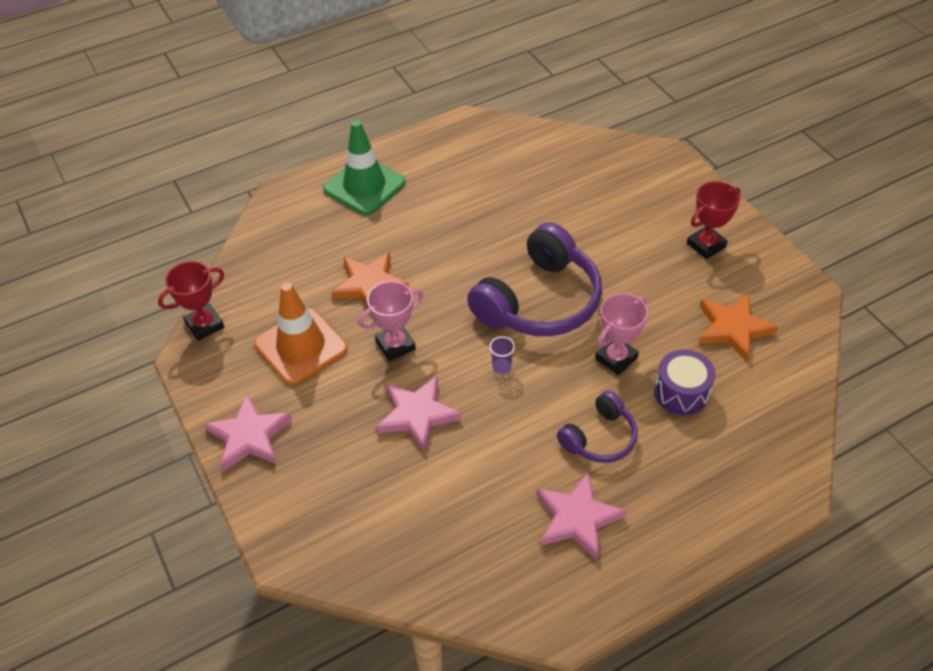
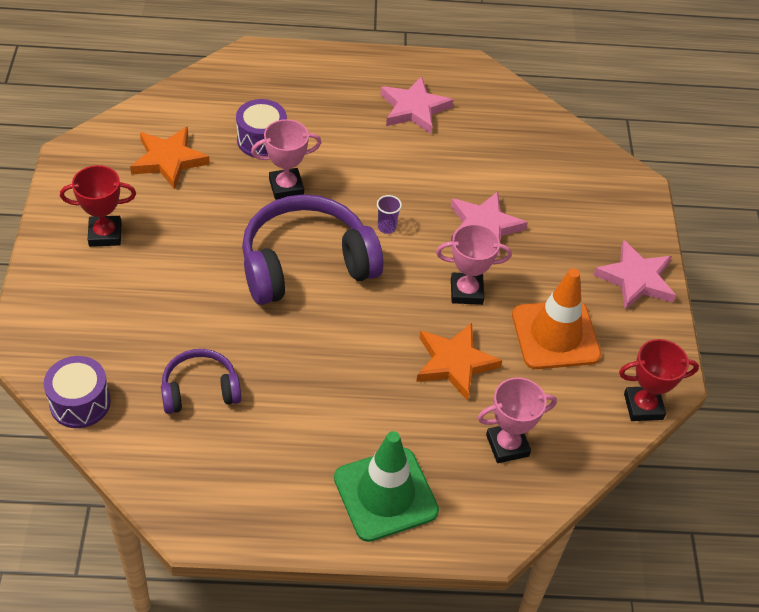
camera: 155 degrees left, 0 degrees up
purple headphones [557,391,638,463] -> purple headphones moved to [161,349,241,414]
none -> purple drum [44,356,111,428]
none -> pink trophy [478,377,557,463]

